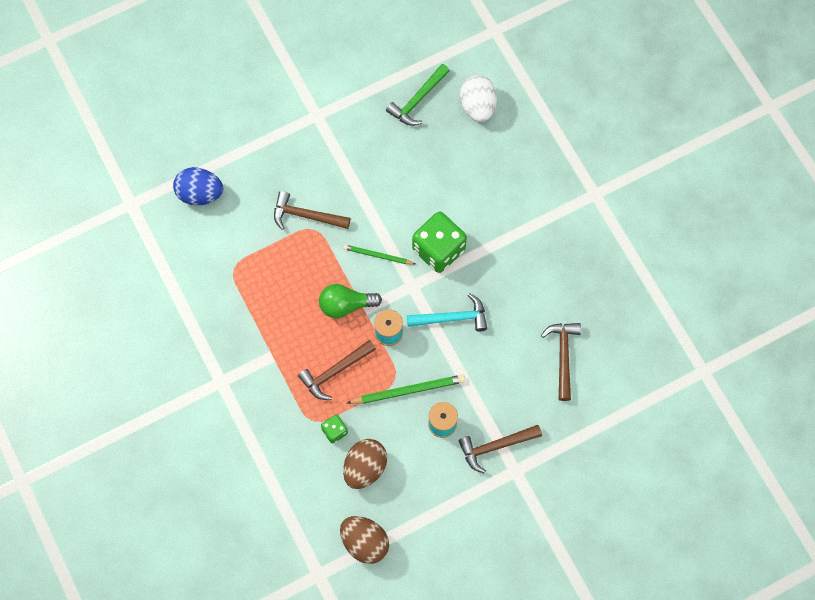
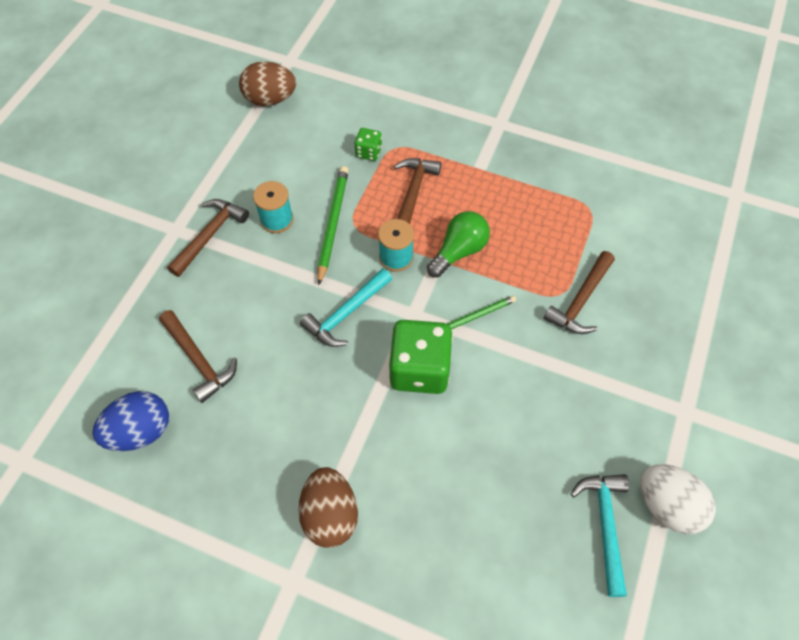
camera: 140 degrees right, 10 degrees down
blue egg [173,167,223,205] -> blue egg moved to [92,391,169,451]
brown hammer [274,191,351,230] -> brown hammer turned 150 degrees clockwise [544,251,615,334]
brown egg [343,439,387,489] -> brown egg moved to [299,467,358,548]
green pencil [347,375,465,404] -> green pencil turned 150 degrees clockwise [318,166,349,285]
green hammer [386,64,450,126] -> turquoise hammer [571,474,629,597]
white egg [460,75,497,122] -> white egg moved to [640,464,716,534]

